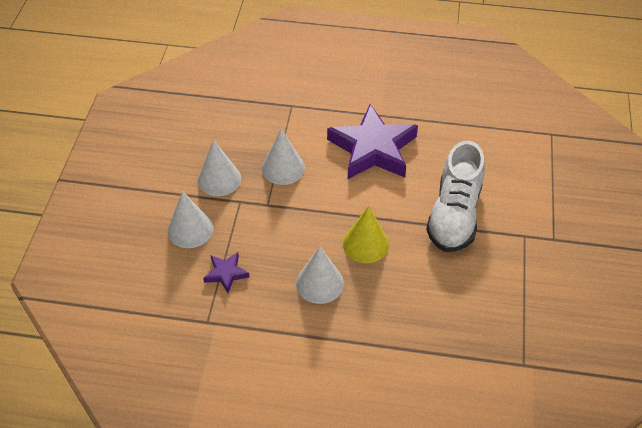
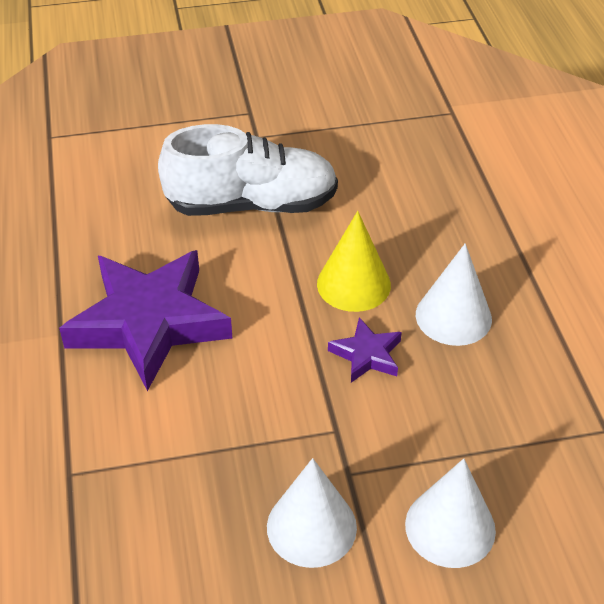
camera: 110 degrees left, 5 degrees down
purple star [203,252,250,293] -> purple star moved to [328,317,402,383]
white cone [262,129,305,185] -> none

